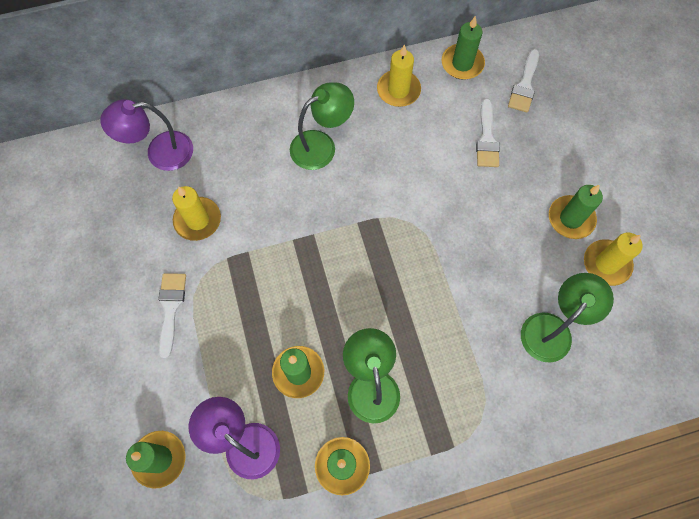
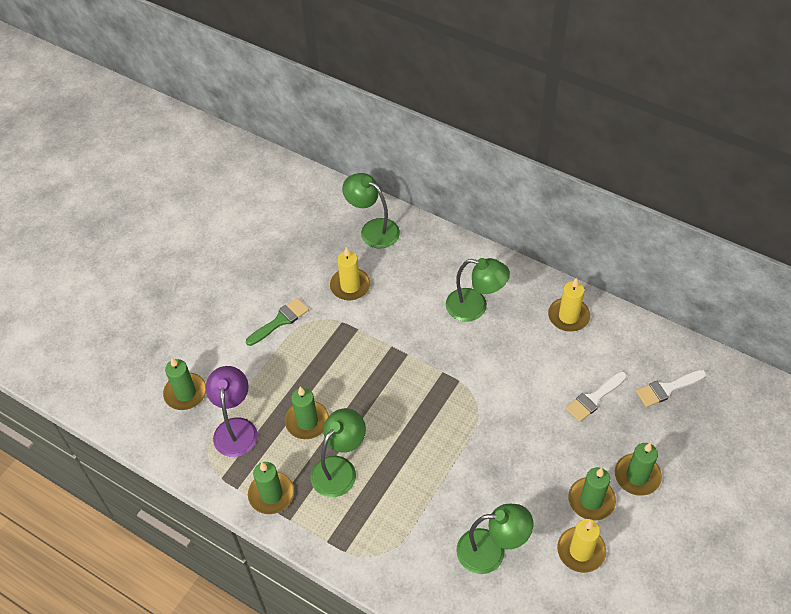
camera: 50 degrees right, 15 degrees down
purple lamp [100,99,193,171] -> green lamp [342,173,400,248]
white brush [158,273,186,359] -> green brush [246,298,309,346]
green candle [442,16,485,80] -> green candle moved to [615,443,662,496]

